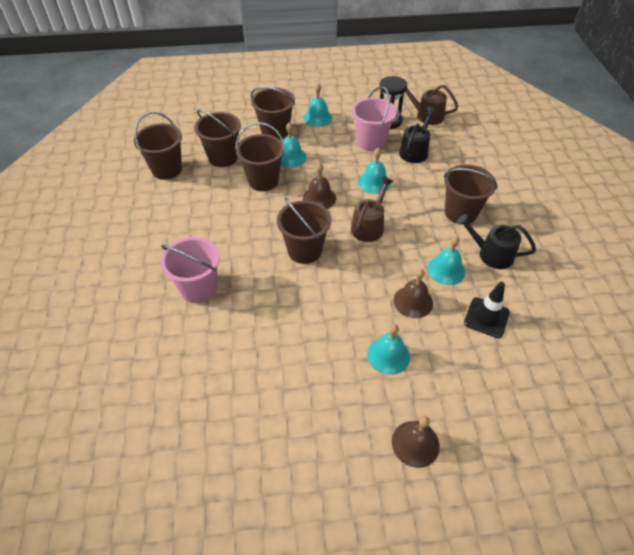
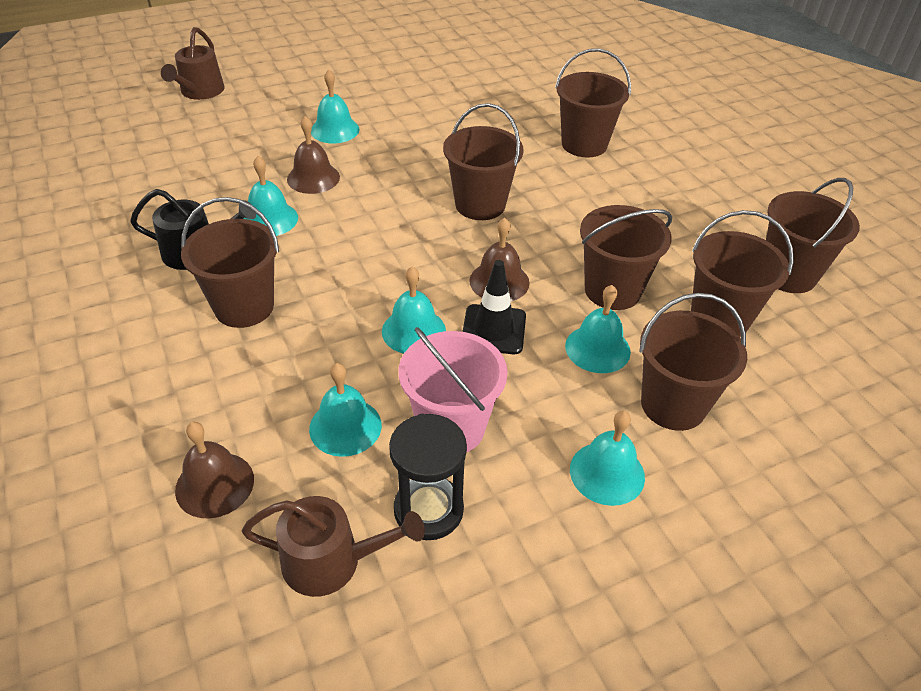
camera: 160 degrees right, 5 degrees down
pink bucket [161,237,220,304] -> brown bucket [555,48,631,157]
brown watering can [351,177,393,242] -> brown watering can moved to [161,27,225,100]
brown bell [392,416,440,468] -> brown bell moved to [175,422,254,518]
black watering can [399,107,437,163] -> turquoise bell [309,363,382,457]
black traffic cone [464,282,510,338] -> black traffic cone moved to [463,260,526,354]

